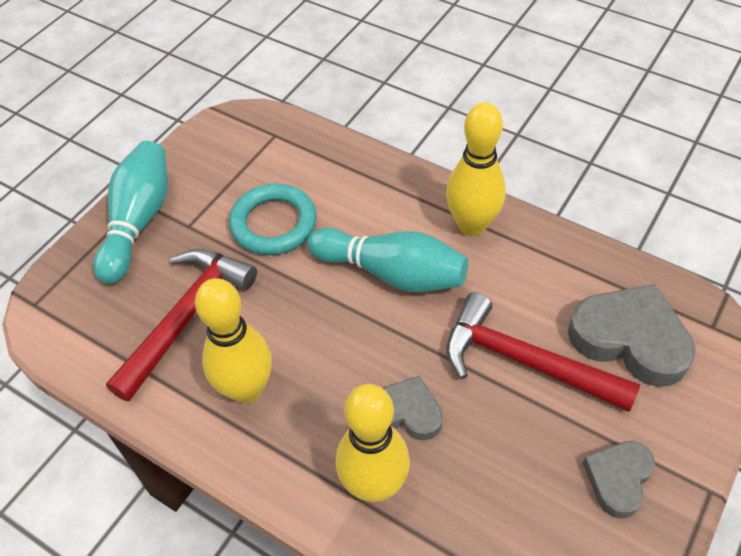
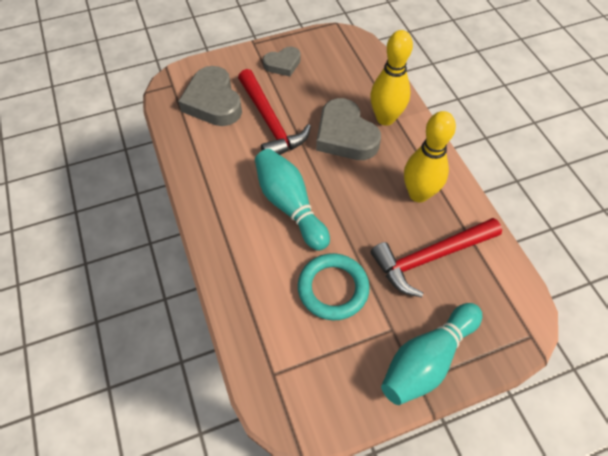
camera: 145 degrees left, 5 degrees up
grey heart [383,375,443,440] -> grey heart [316,98,381,160], size x1.71
yellow bowling pin [446,103,506,236] -> none

